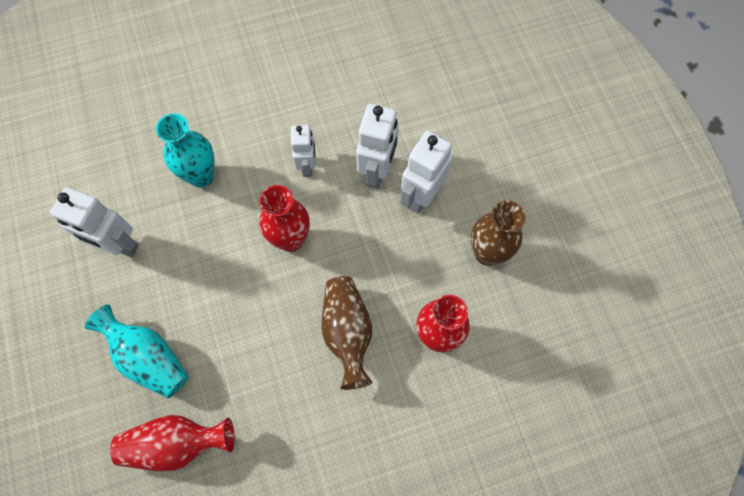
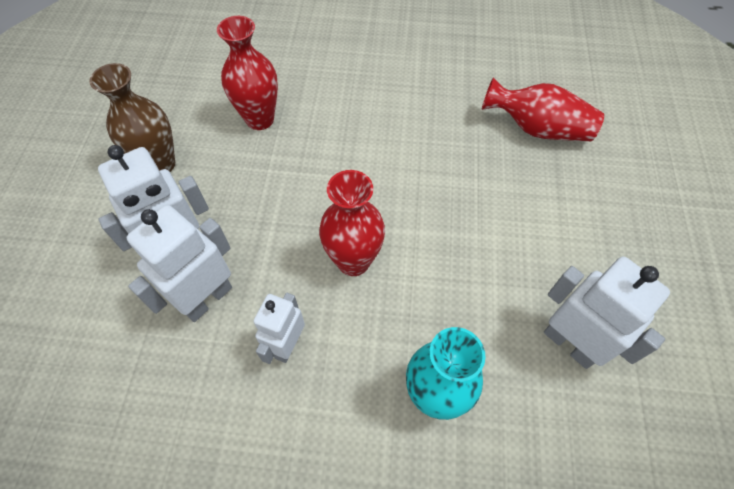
camera: 155 degrees left, 10 degrees down
turquoise vase [85,304,189,398] -> none
brown vase [322,276,373,390] -> none

